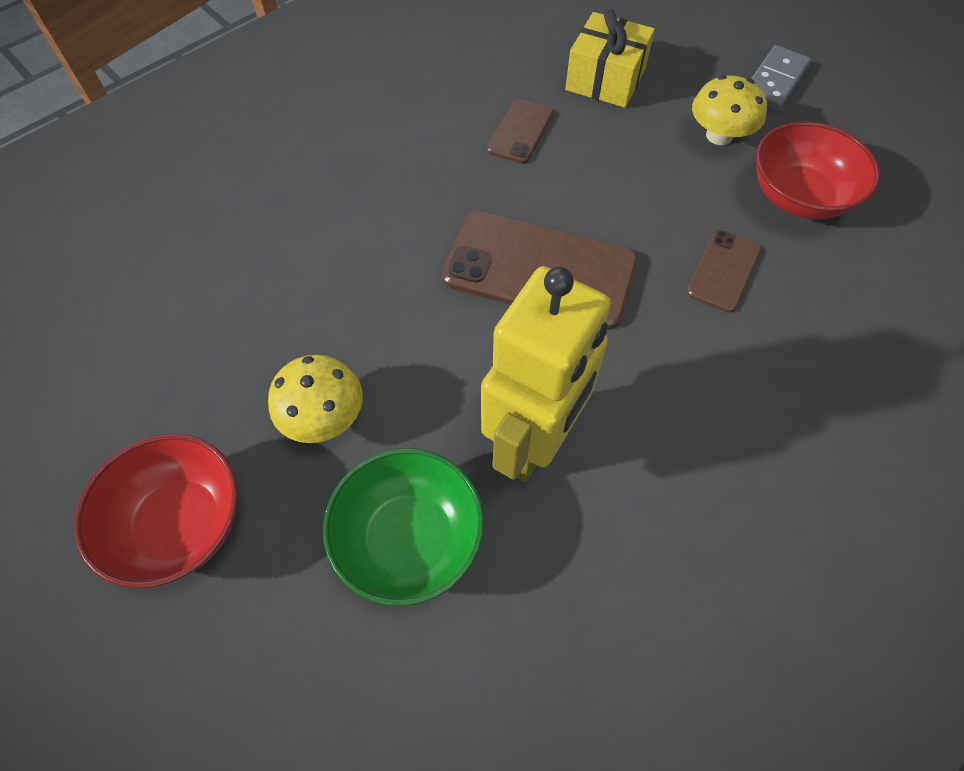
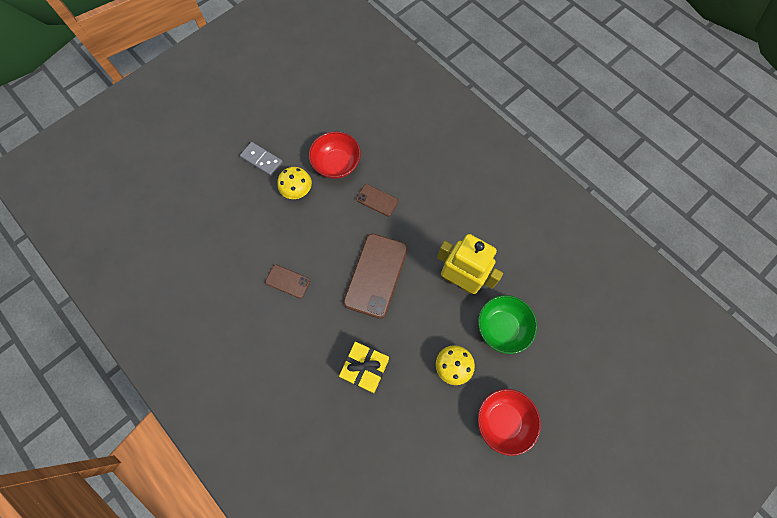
camera: 90 degrees left, 10 degrees up
yellow gift [565,10,655,108] -> yellow gift moved to [339,342,389,393]

